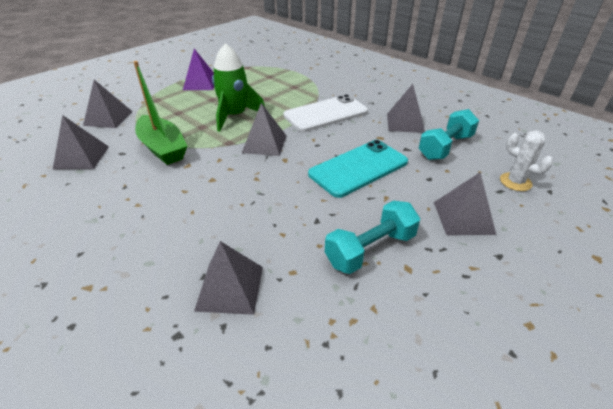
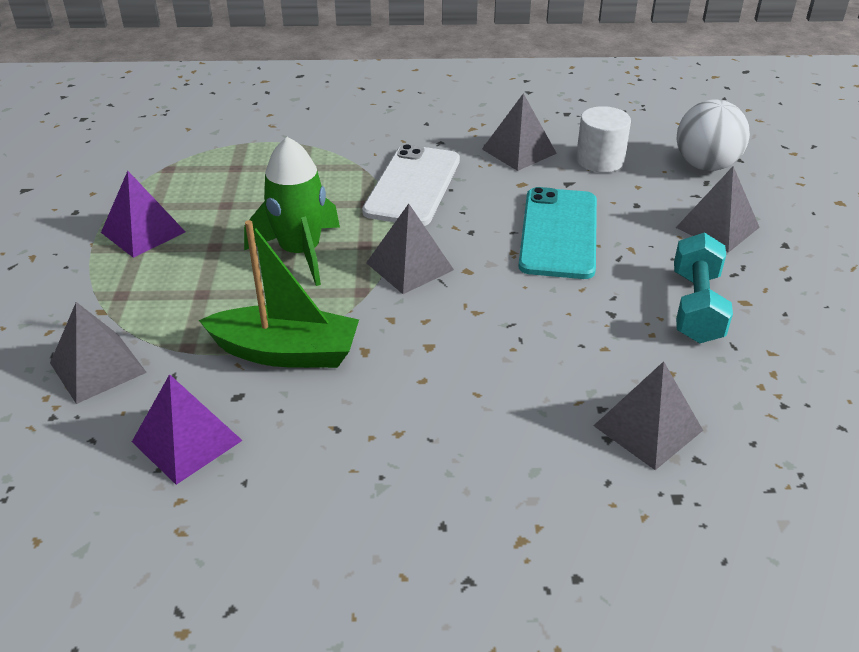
camera: 45 degrees left, 0 degrees up
grey pyramid [53,115,109,169] -> purple pyramid [132,374,243,485]
turquoise dumbbell [419,109,479,160] -> white cylinder [576,106,631,172]
white cactus [500,130,553,191] -> white ball [677,100,750,171]

